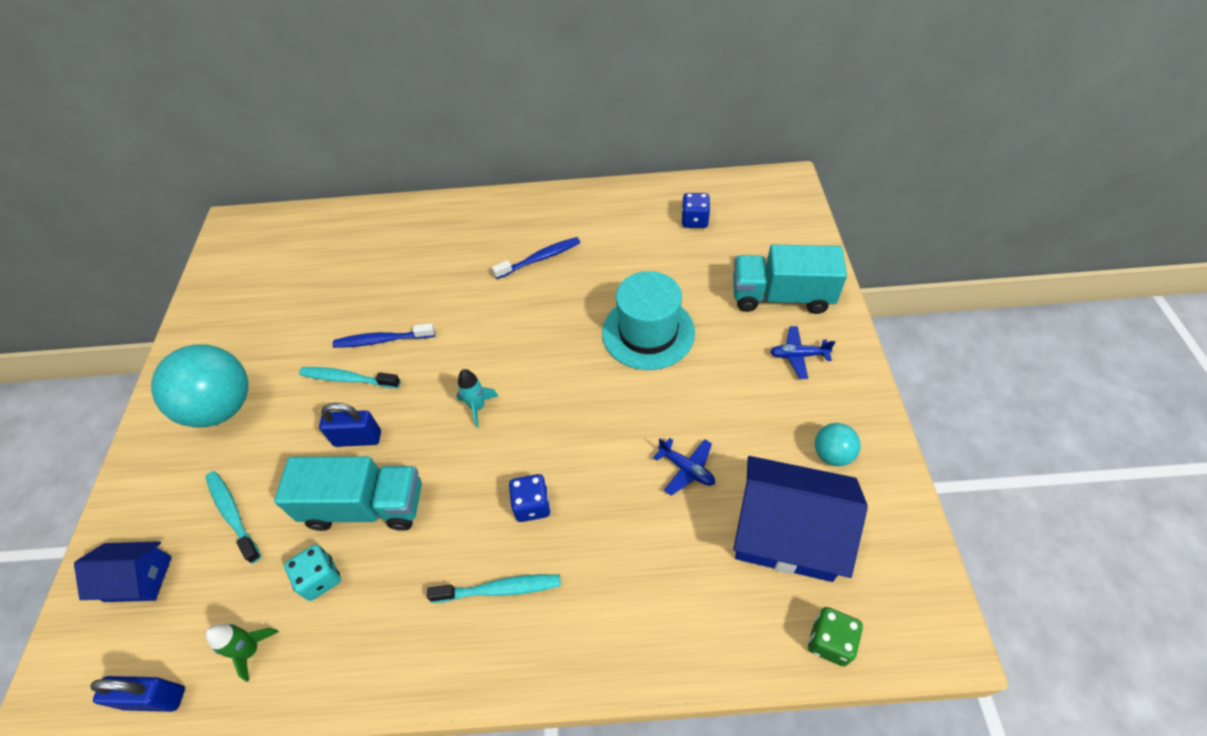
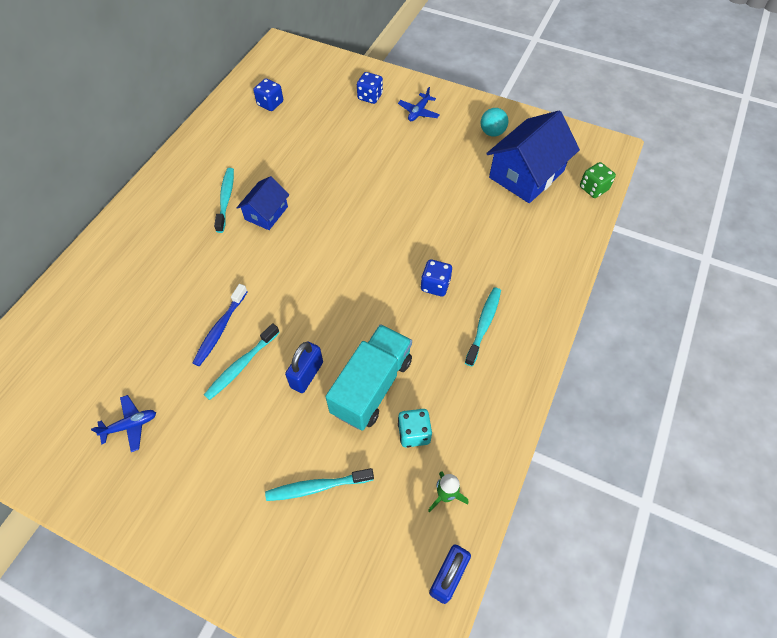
camera: 65 degrees left, 5 degrees up
blue house [74,541,172,602] -> blue house moved to [237,176,289,230]
turquoise ball [151,344,248,428] -> none
turquoise rocket [456,369,499,428] -> none
blue toothbrush [492,237,580,279] -> turquoise toothbrush [214,168,234,233]
turquoise hat [602,271,695,370] -> none
blue plane [653,438,715,496] -> blue plane moved to [91,395,156,452]
turquoise truck [733,244,847,314] -> blue dice [357,72,383,104]

